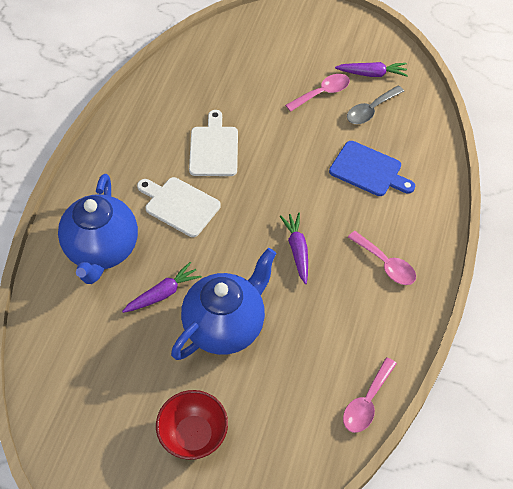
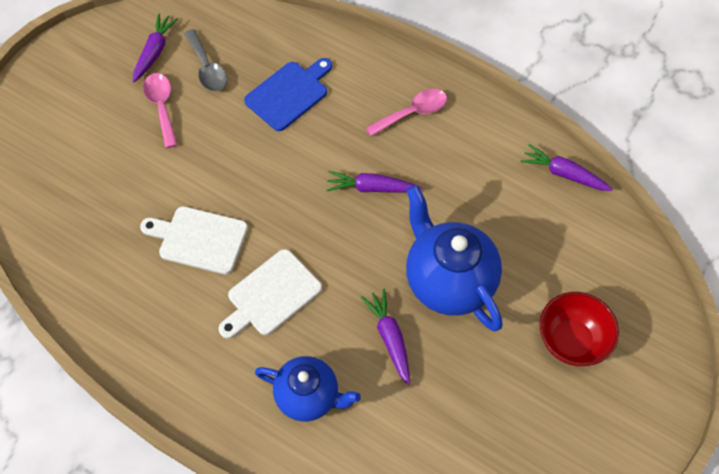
camera: 75 degrees left, 5 degrees up
blue teapot [58,174,138,284] -> blue teapot [255,356,361,422], size x0.65
pink spoon [343,357,397,433] -> purple carrot [521,144,613,191]

